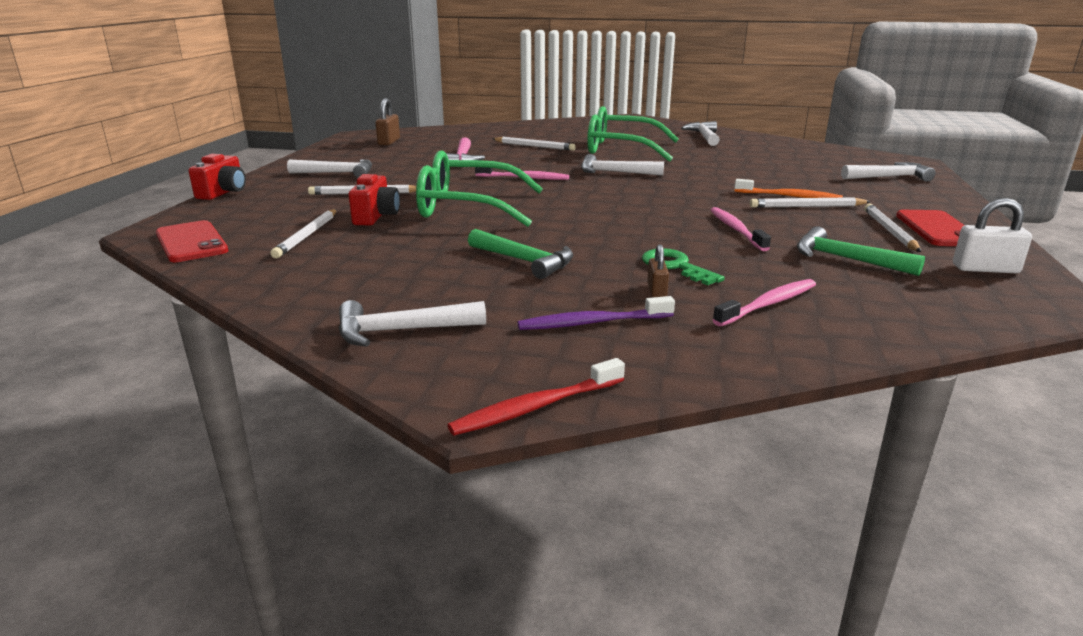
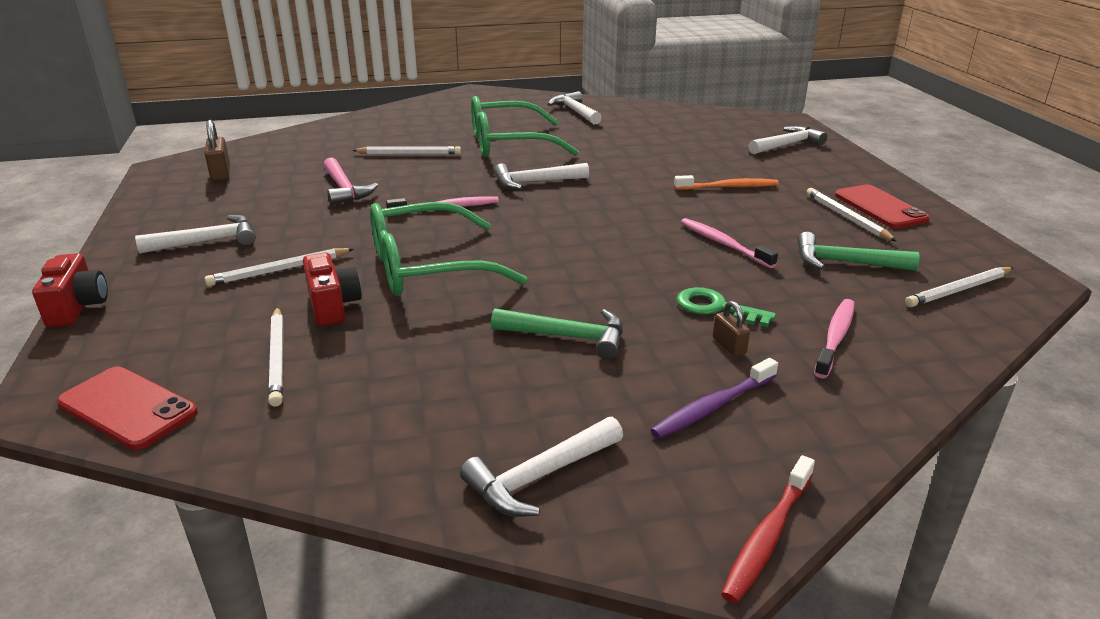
camera: 25 degrees left, 5 degrees up
white pencil [750,197,871,208] -> white pencil moved to [905,267,1013,307]
white padlock [953,198,1032,273] -> none

